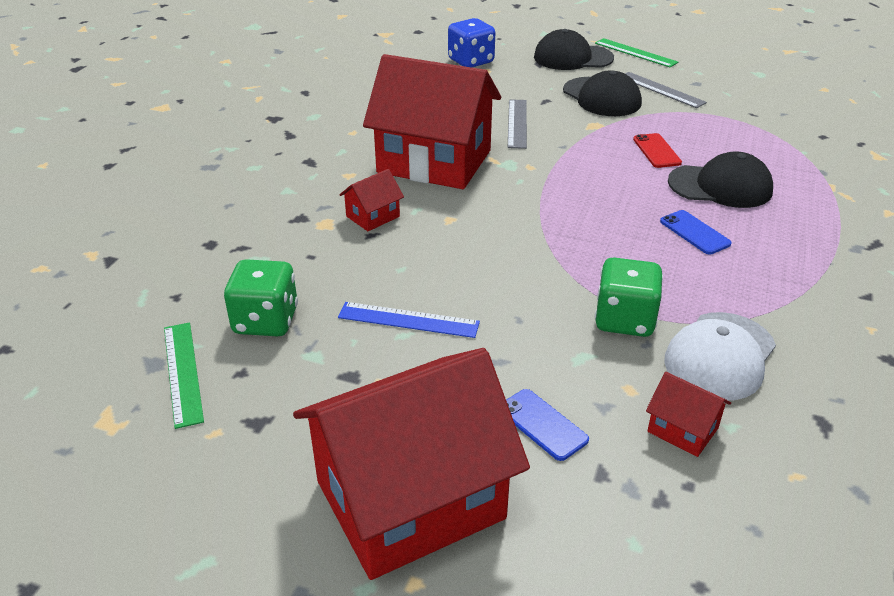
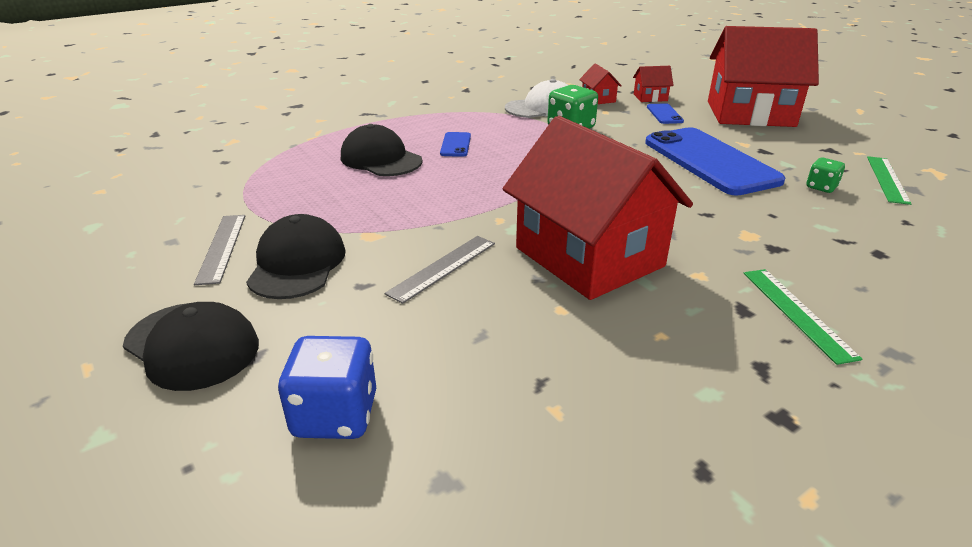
camera: 145 degrees left, 5 degrees down
green dice [224,259,298,336] -> green dice [806,158,845,193], size x0.58
blue ruler [338,302,480,338] -> blue phone [645,127,785,196]
red house [339,169,404,231] -> red house moved to [633,66,674,102]
green ruler [595,38,678,67] -> green ruler moved to [743,269,862,365]
red phone [633,133,682,168] -> none

